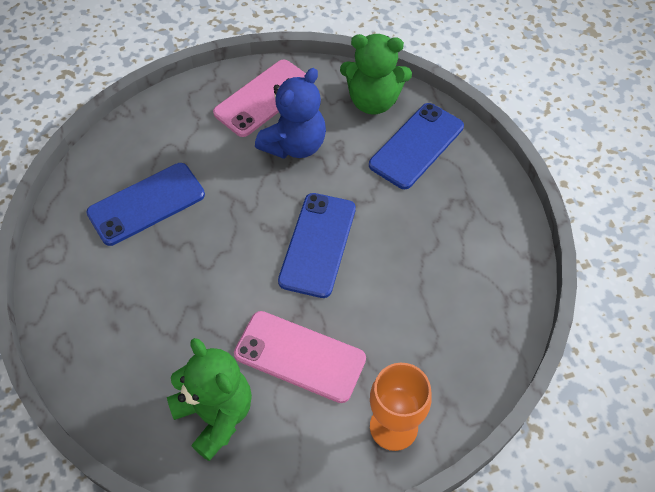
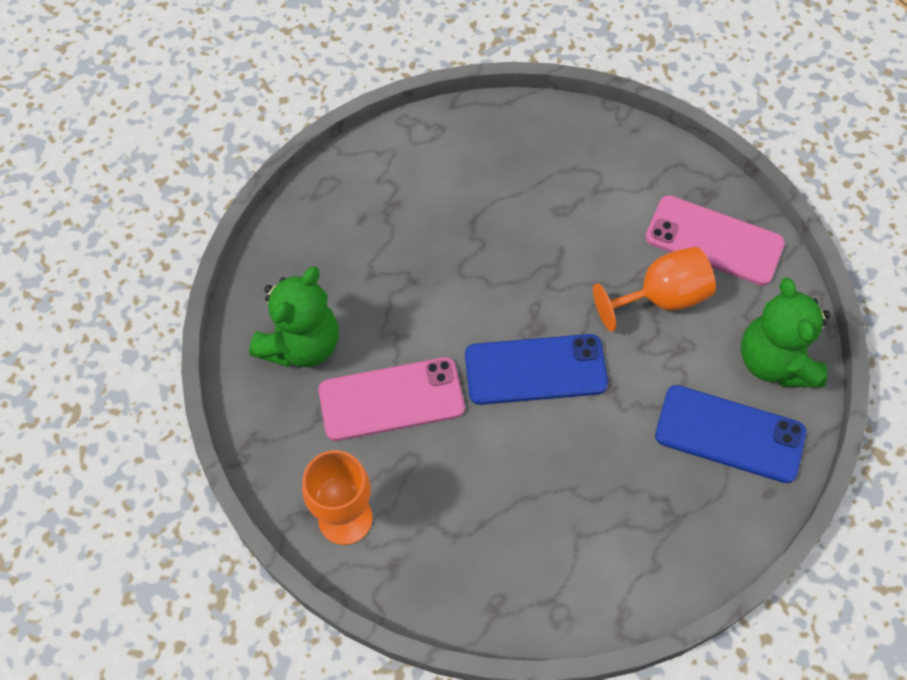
camera: 70 degrees right, 5 degrees up
blue phone [86,163,205,246] -> none
pink phone [234,311,366,403] -> pink phone turned 75 degrees clockwise [318,357,465,441]
blue teddy bear [255,68,326,159] -> orange goblet [593,247,716,332]

